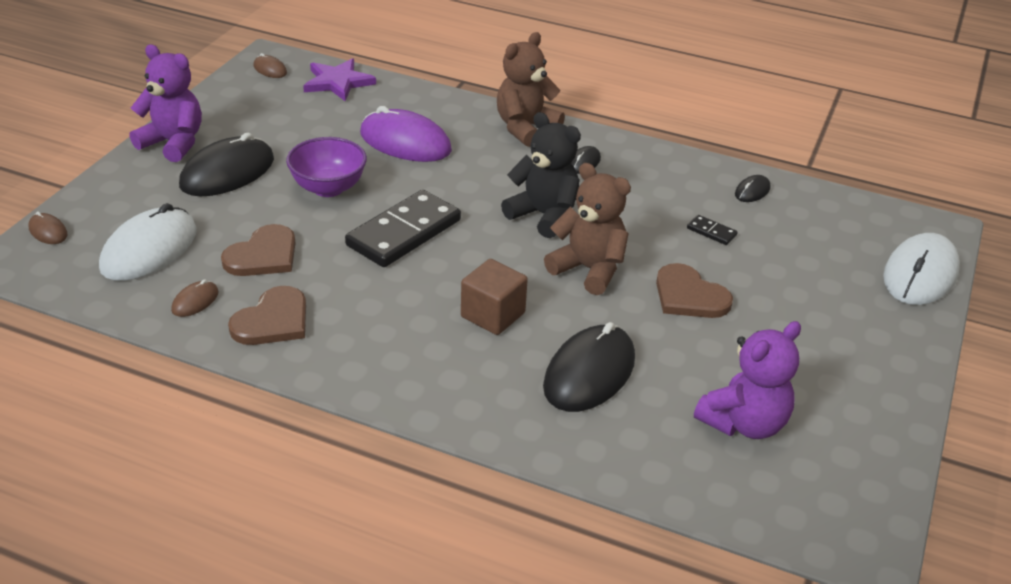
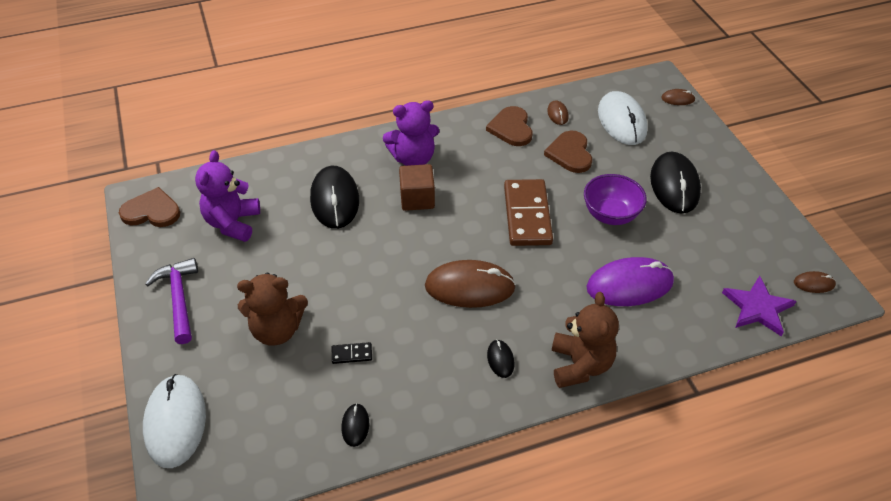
camera: 140 degrees right, 10 degrees up
purple teddy bear [130,44,202,162] -> purple teddy bear moved to [383,100,439,166]
black domino [345,190,461,267] -> brown domino [504,179,553,246]
black teddy bear [501,112,581,238] -> brown mouse [425,260,516,308]
brown teddy bear [544,163,631,295] -> brown teddy bear moved to [237,273,308,346]
brown heart [656,263,733,318] -> brown heart moved to [119,187,180,227]
none -> purple hammer [145,258,198,344]

